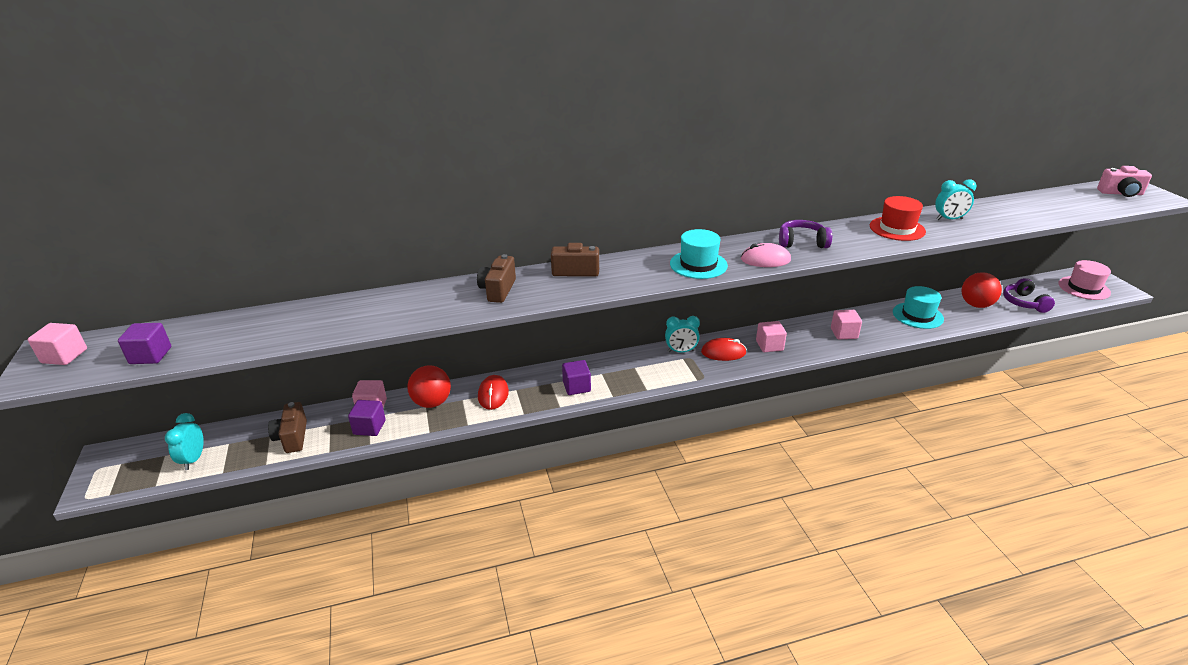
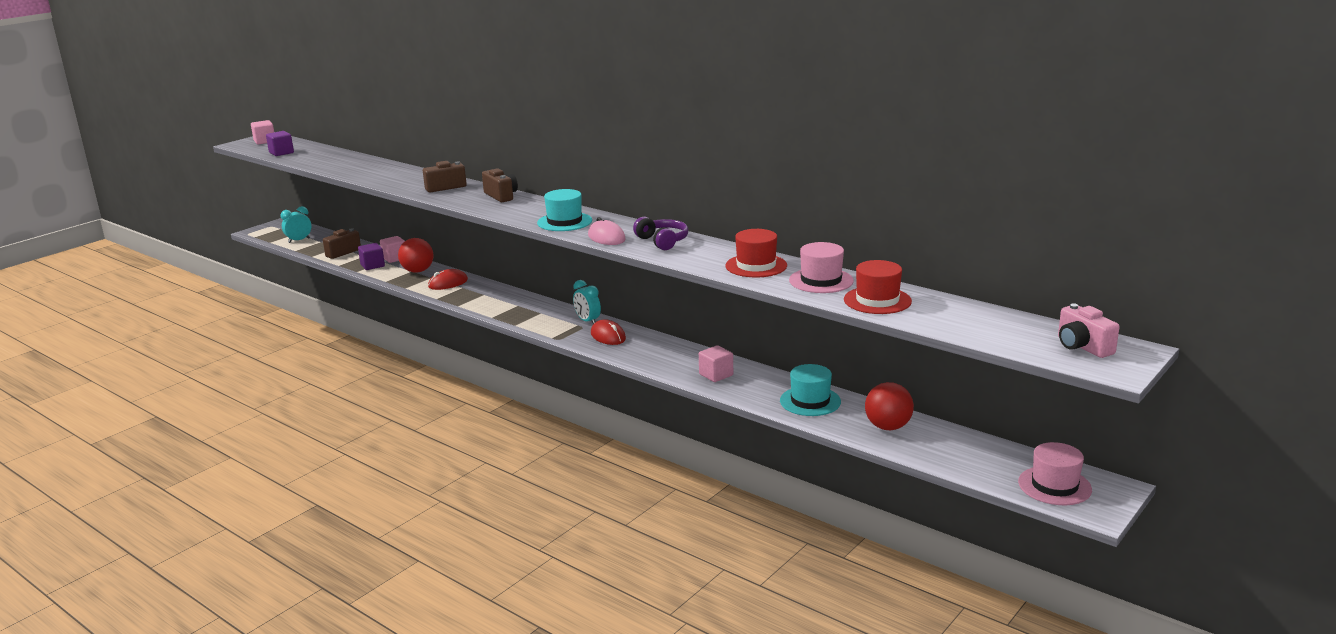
camera: 55 degrees right, 10 degrees down
purple cube [562,360,591,395] -> none
pink cube [756,321,787,352] -> none
turquoise clock [935,179,977,220] -> pink hat [789,242,854,293]
purple headphones [1003,278,1055,313] -> none
none -> red hat [844,260,912,314]

